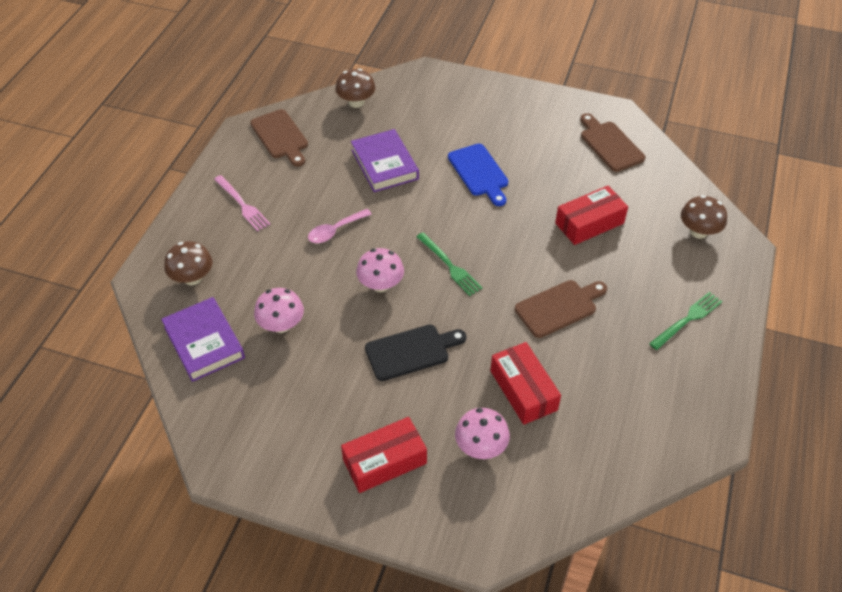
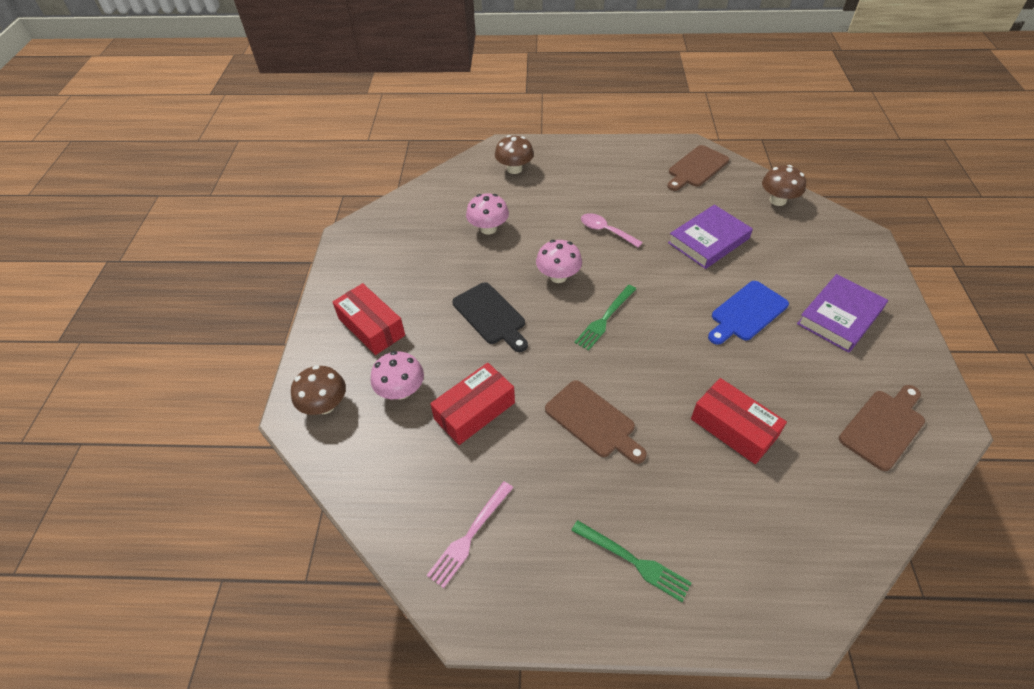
camera: 75 degrees right, 0 degrees up
purple book [161,297,245,382] -> purple book moved to [797,274,888,353]
pink fork [214,175,270,231] -> pink fork moved to [427,481,513,588]
brown mushroom [681,195,727,239] -> brown mushroom moved to [291,365,346,415]

